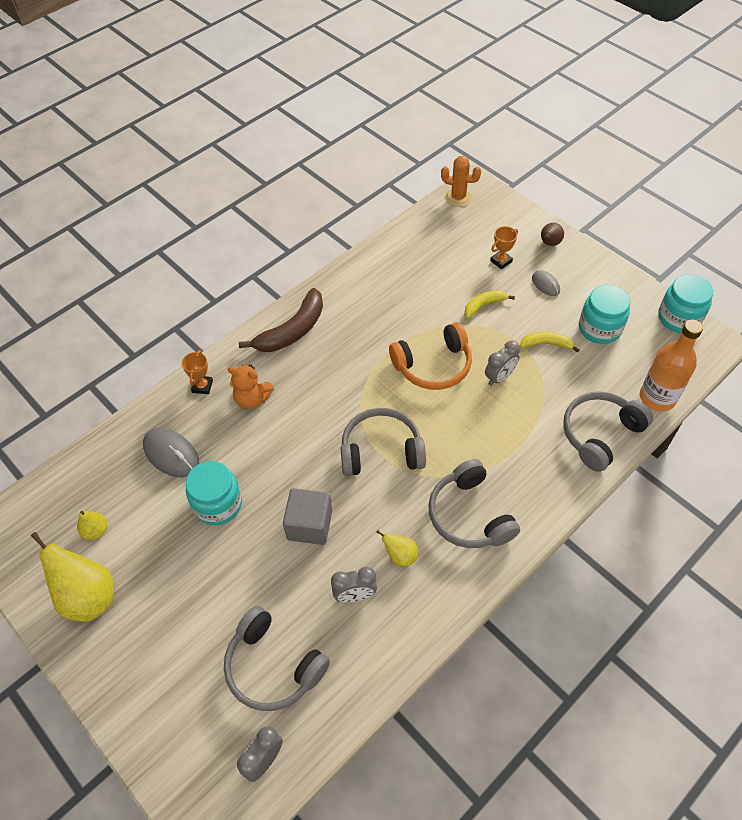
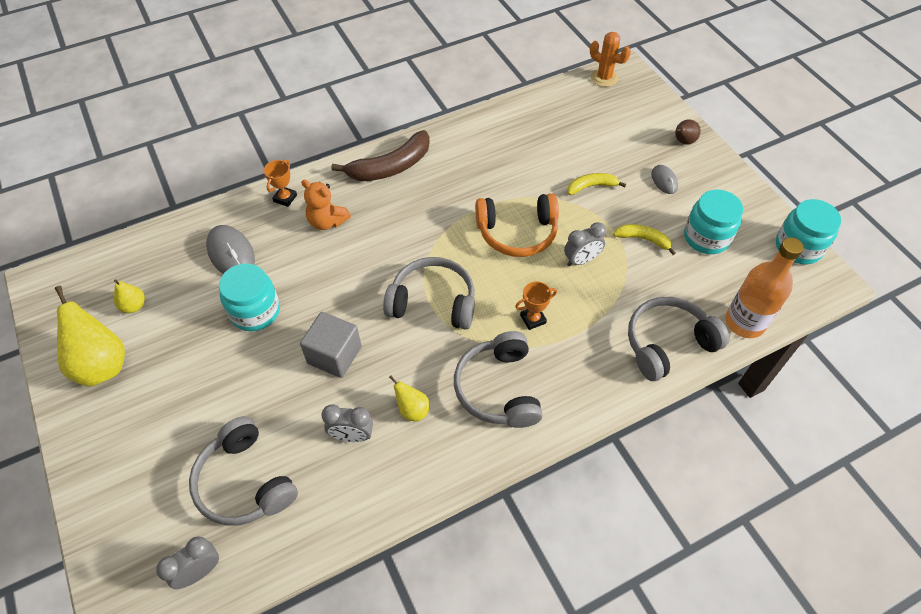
camera: 15 degrees right, 0 degrees up
orange trophy [490,226,518,269] -> orange trophy moved to [515,281,557,330]

